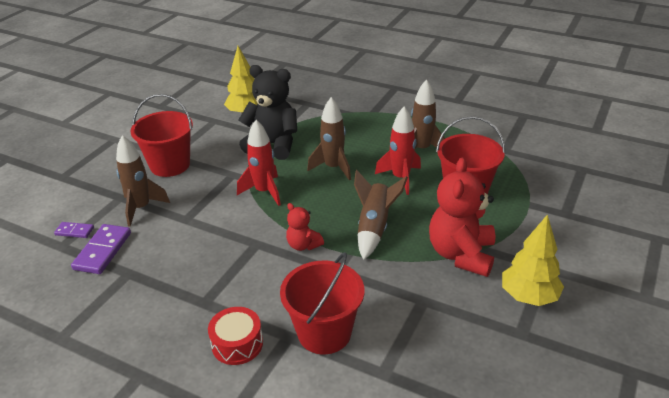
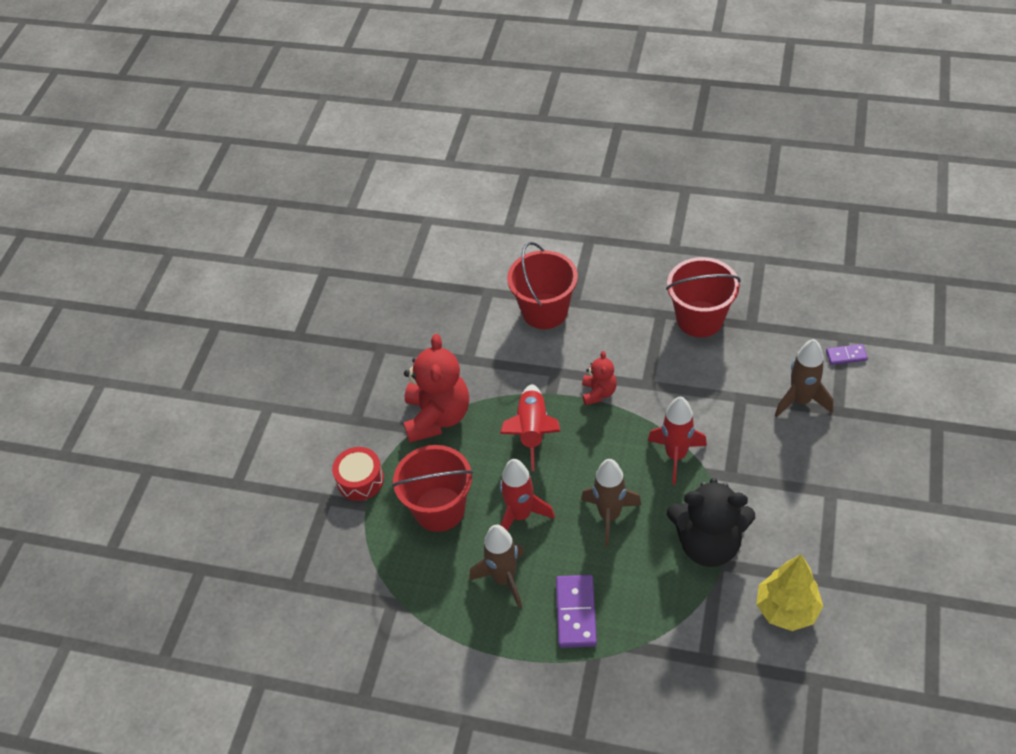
camera: 170 degrees right, 15 degrees up
purple domino [71,224,131,274] -> purple domino moved to [556,575,597,648]
red bucket [130,94,193,177] -> red bucket moved to [666,257,741,337]
red drum [208,307,263,365] -> red drum moved to [332,447,384,501]
red teddy bear [286,203,324,251] -> red teddy bear turned 60 degrees clockwise [582,351,617,405]
brown rocket [354,170,408,260] -> red rocket [500,384,561,471]
yellow tree [502,214,564,306] -> none

